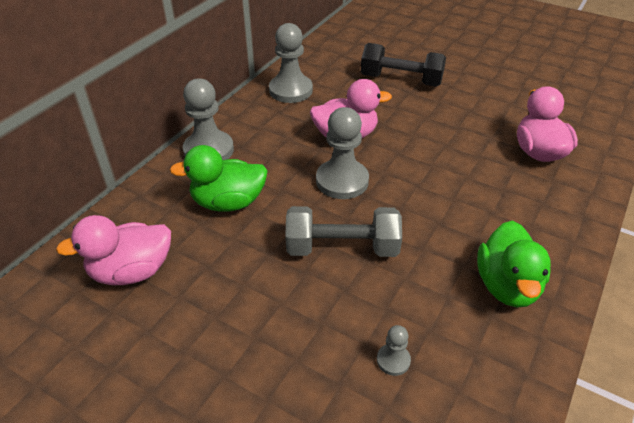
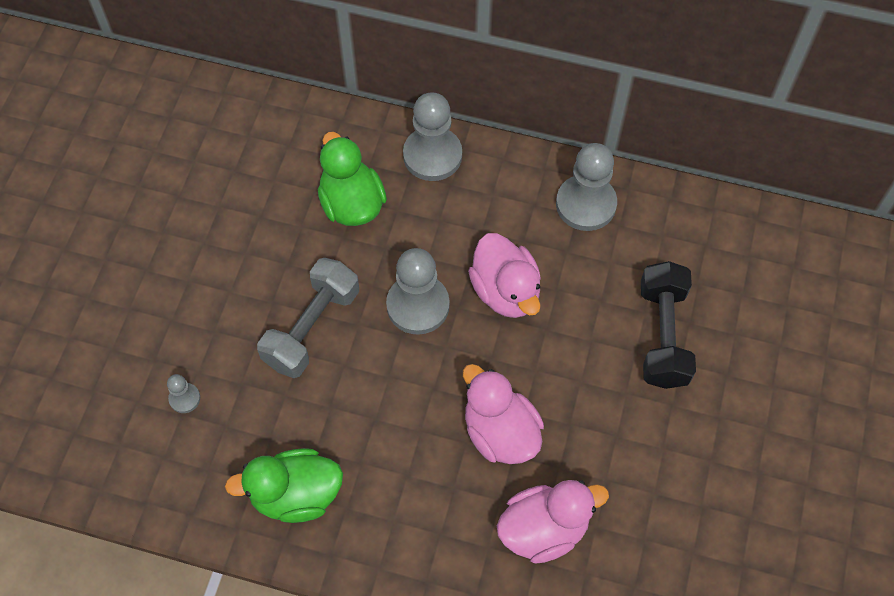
camera: 75 degrees right, 20 degrees up
pink duck [56,215,171,285] -> pink duck moved to [463,364,544,464]
grey dumbbell [285,206,402,257] -> grey dumbbell turned 45 degrees clockwise [257,258,359,378]

